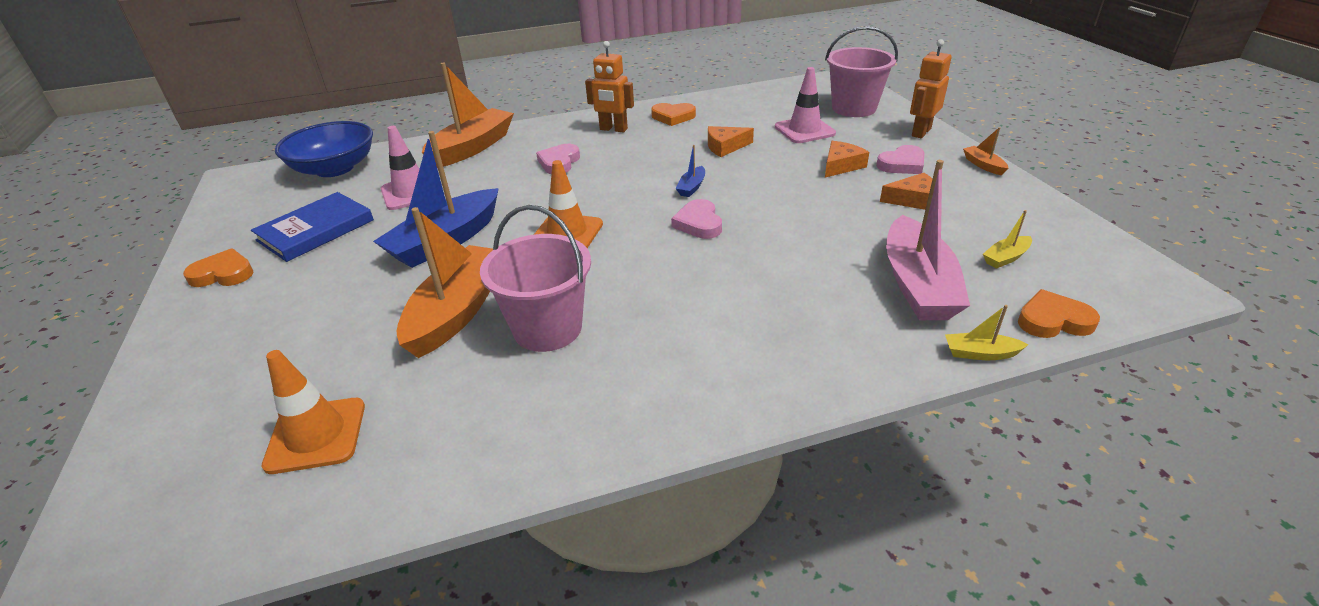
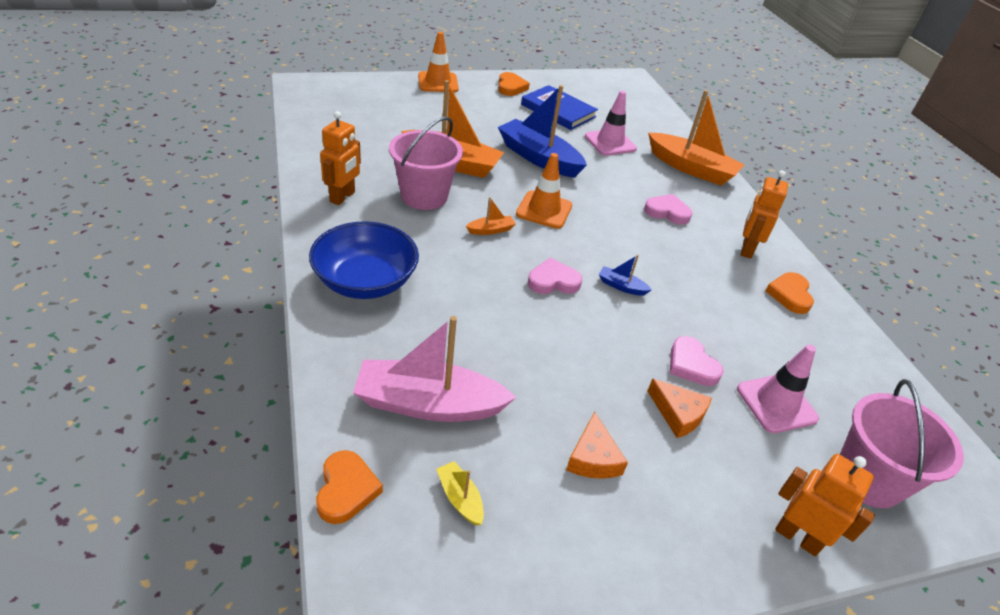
camera: 85 degrees right, 5 degrees up
orange traffic cone [262,350,365,474] -> orange traffic cone moved to [418,32,459,92]
blue bowl [275,121,373,177] -> blue bowl moved to [309,221,419,299]
orange cheese [708,126,754,157] -> none
pink heart [876,145,925,174] -> pink heart moved to [670,336,724,386]
yellow boat [945,305,1029,360] -> none
orange boat [963,127,1008,175] -> orange boat moved to [466,197,516,235]
none -> orange robot [320,111,361,205]

